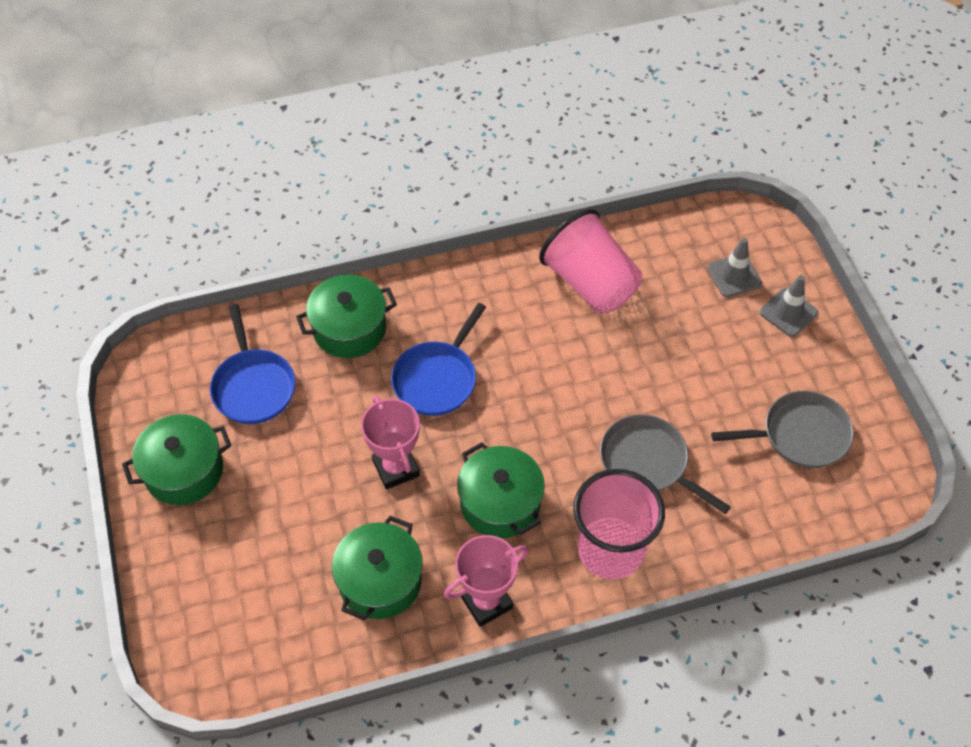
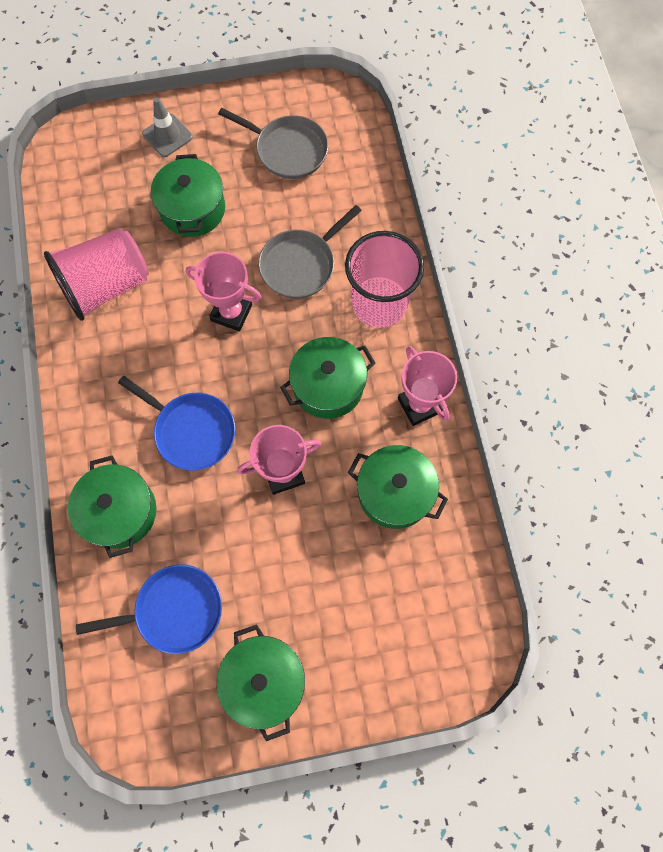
camera: 85 degrees left, 15 degrees up
grey traffic cone [707,238,762,297] -> none
grey pan [711,391,854,468] -> grey pan turned 120 degrees clockwise [218,108,328,179]
none -> green pot [151,154,225,237]
none -> pink trophy [186,252,262,331]

